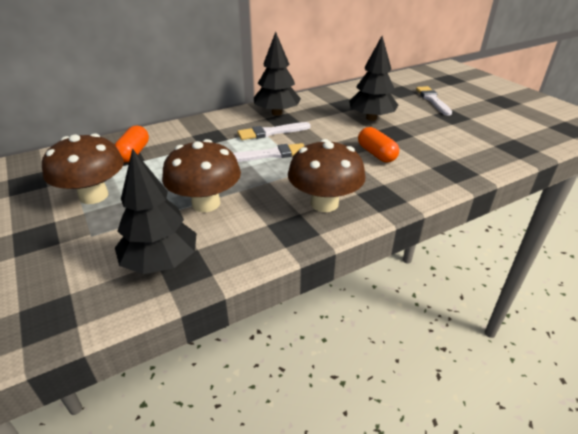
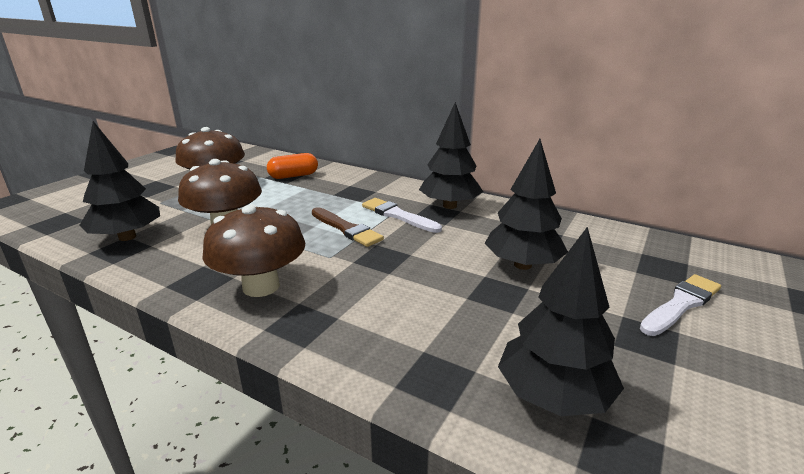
camera: 60 degrees right, 10 degrees down
white brush [233,143,304,162] -> brown brush [312,207,384,247]
orange capsule [358,127,399,162] -> none
none -> black tree [498,227,624,416]

